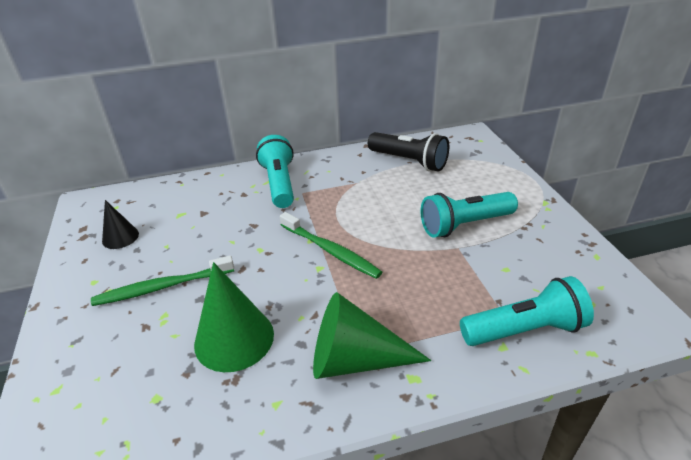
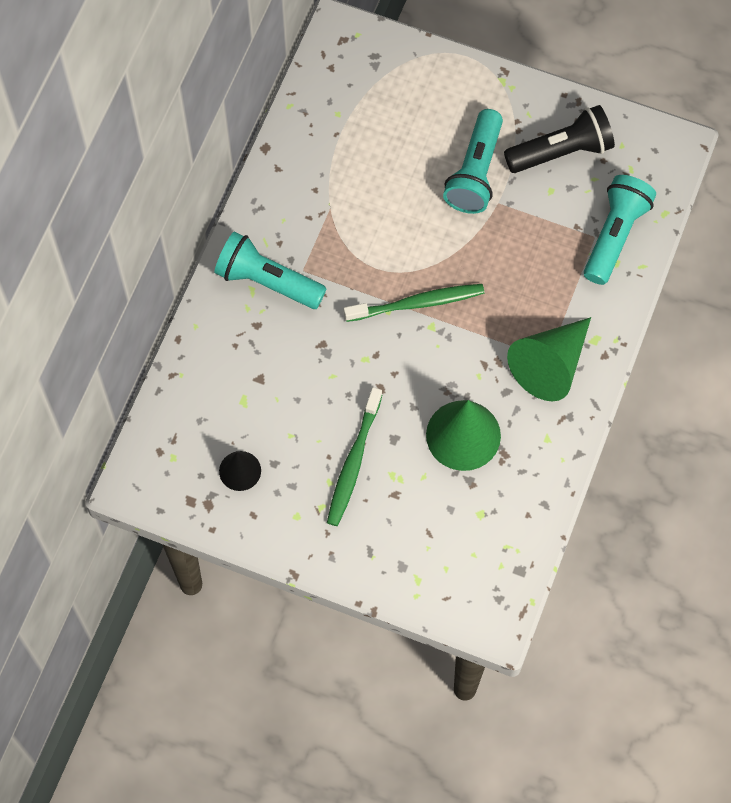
camera: 55 degrees left, 30 degrees up
black flashlight [368,132,449,172] -> black flashlight moved to [504,105,615,173]

